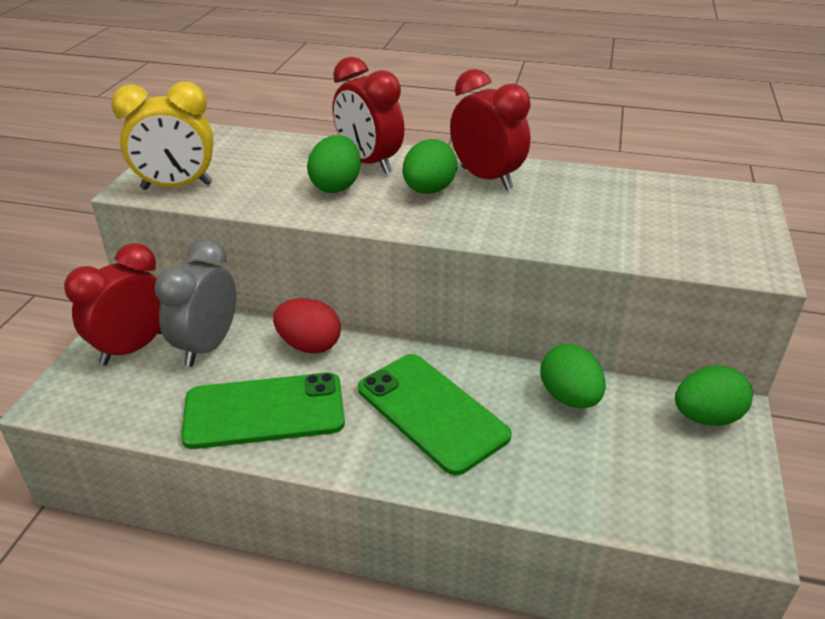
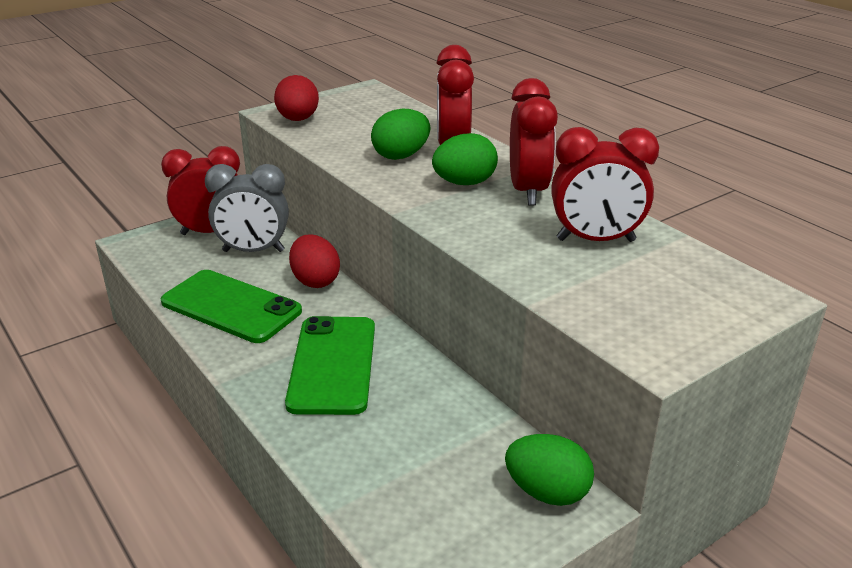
camera: 40 degrees right, 5 degrees down
yellow clock [111,82,214,190] -> red egg [274,75,319,121]
grey clock [154,239,236,367] -> grey clock turned 150 degrees counterclockwise [205,164,289,252]
green egg [540,344,606,408] -> none
none -> red clock [551,127,659,242]

